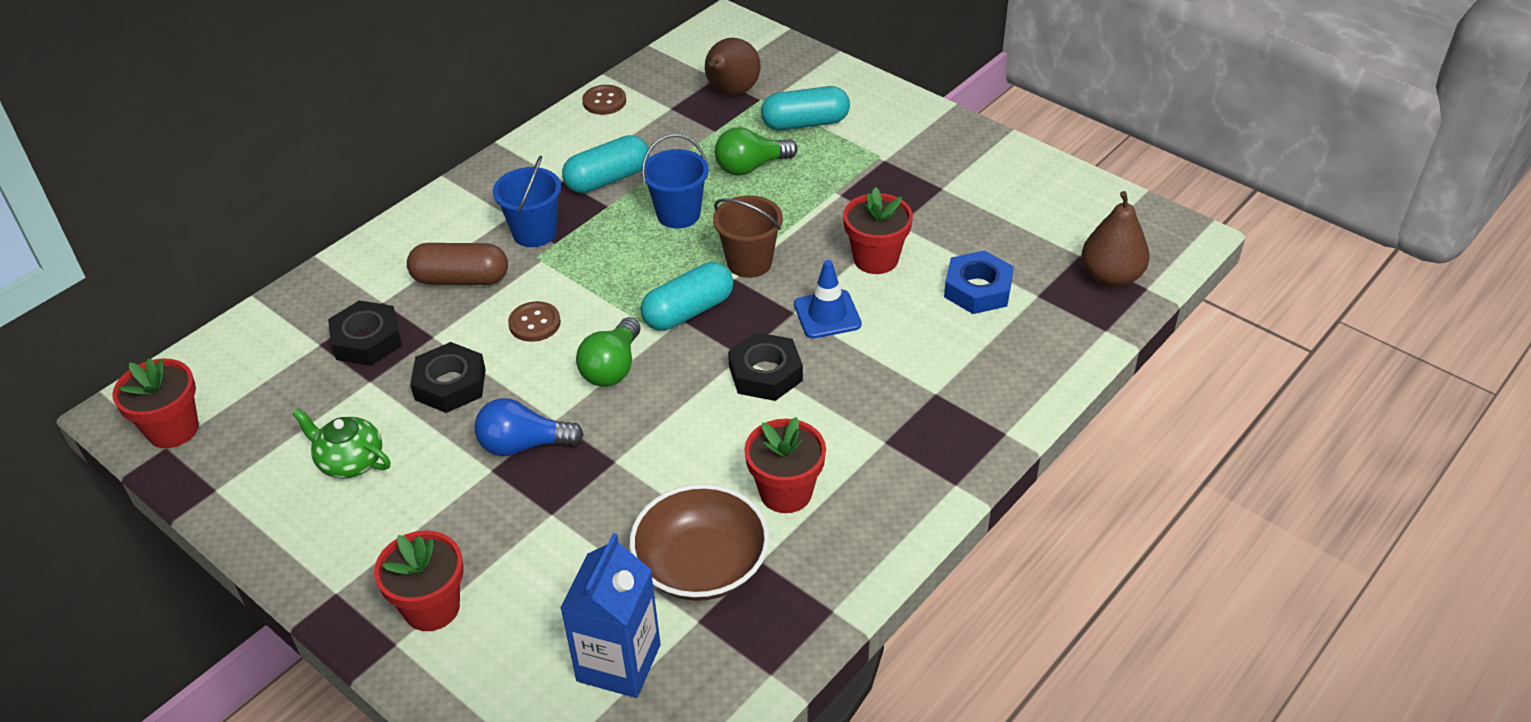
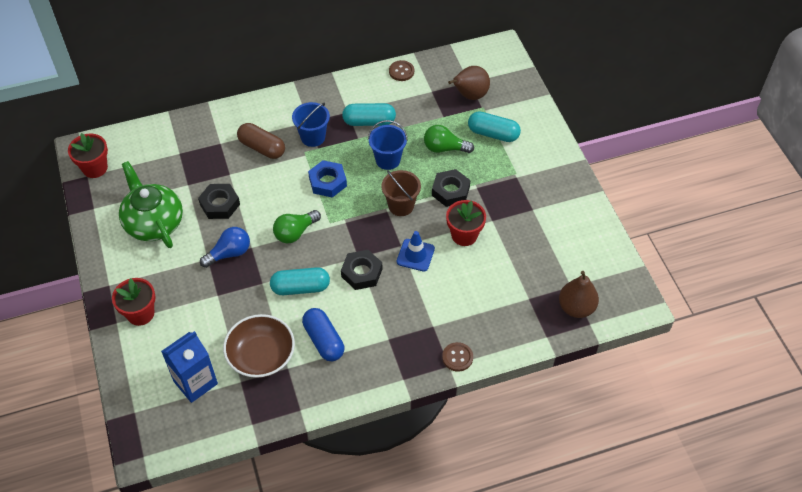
camera: 30 degrees right, 10 degrees up
green teapot [292,408,390,479] -> green teapot [119,161,183,248], size x1.79
black nut [328,300,402,366] -> black nut moved to [432,169,470,207]
blue light bulb [474,398,584,456] -> blue light bulb turned 120 degrees clockwise [200,227,250,268]
brown button [508,301,561,342] -> brown button moved to [442,342,473,372]
turquoise capsule [641,262,733,331] -> turquoise capsule moved to [270,267,330,295]
red flower pot [745,417,826,513] -> blue capsule [302,308,344,361]
blue nut [944,250,1014,314] -> blue nut moved to [308,160,347,198]

